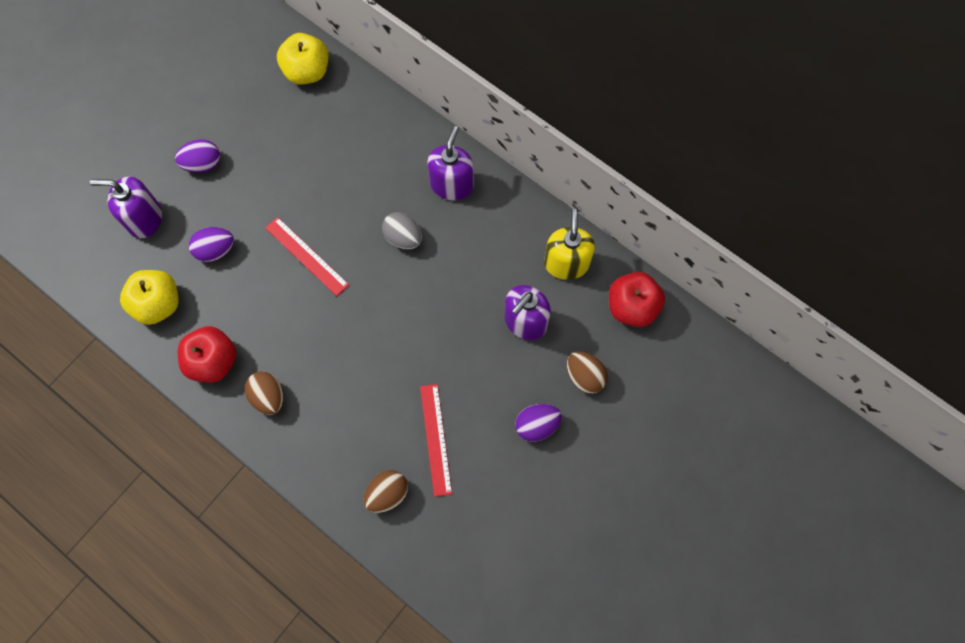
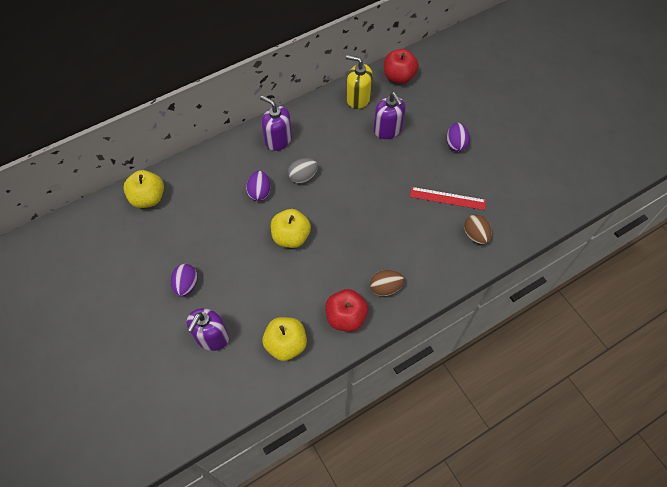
camera: 70 degrees left, 10 degrees down
purple egg [189,227,234,262] -> purple egg moved to [246,171,270,201]
red ruler [265,217,349,296] -> yellow apple [271,209,311,248]
brown egg [567,351,608,394] -> none

